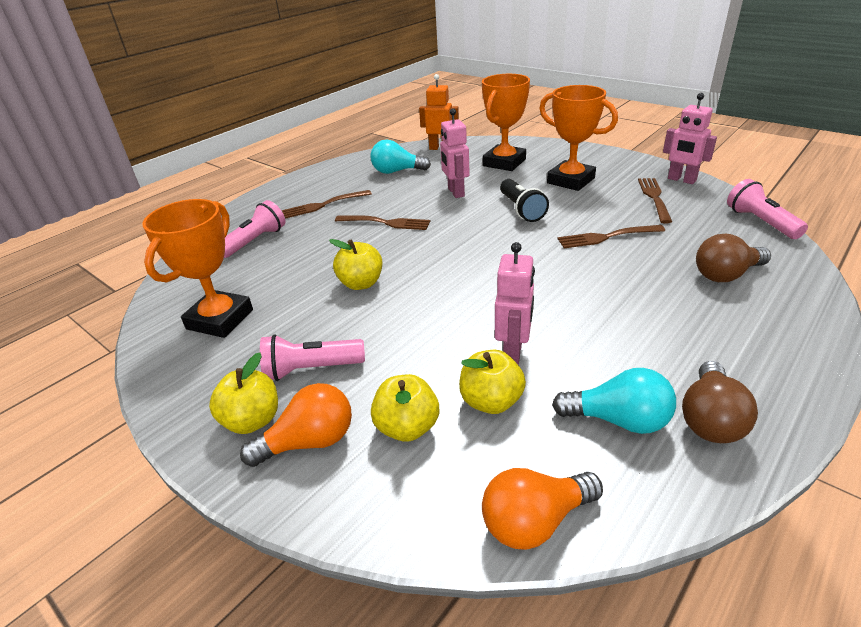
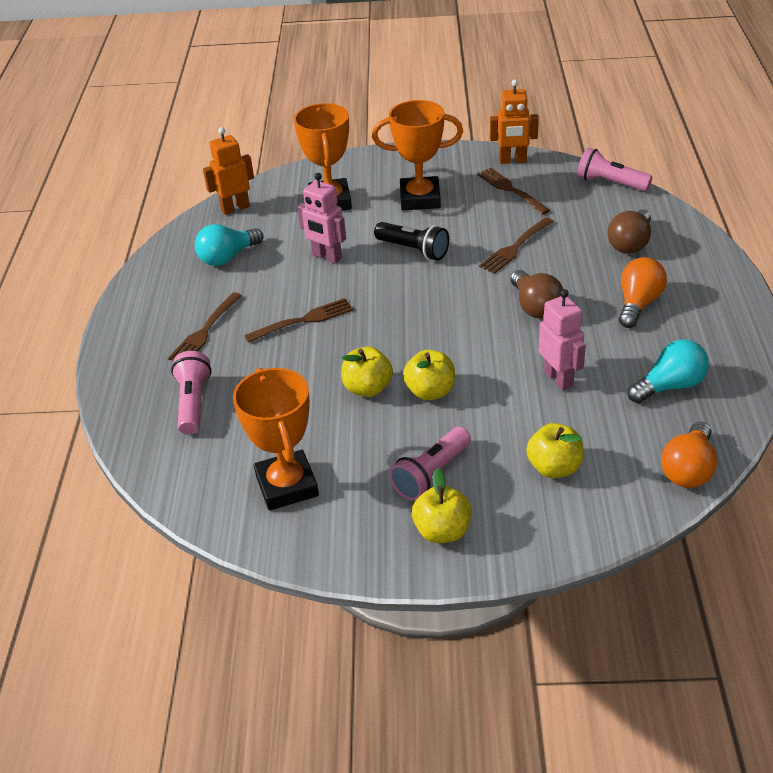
camera: 40 degrees left, 5 degrees up
orange light bulb [240,383,352,467] -> orange light bulb moved to [619,257,667,328]
yellow apple [459,350,526,414] -> yellow apple moved to [403,349,455,400]
pink robot [663,93,717,184] -> orange robot [490,80,539,164]
brown light bulb [682,361,758,443] -> brown light bulb moved to [510,270,563,319]

